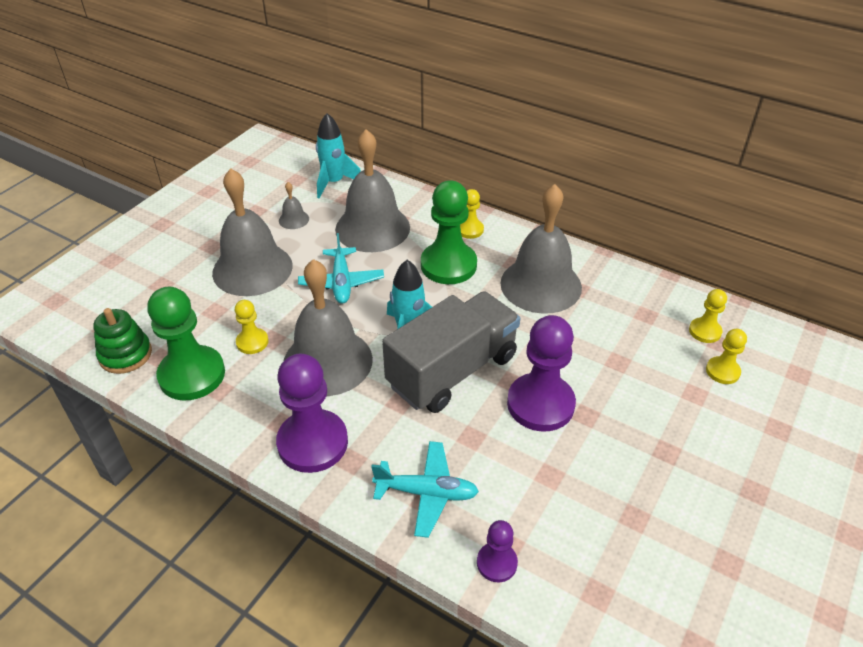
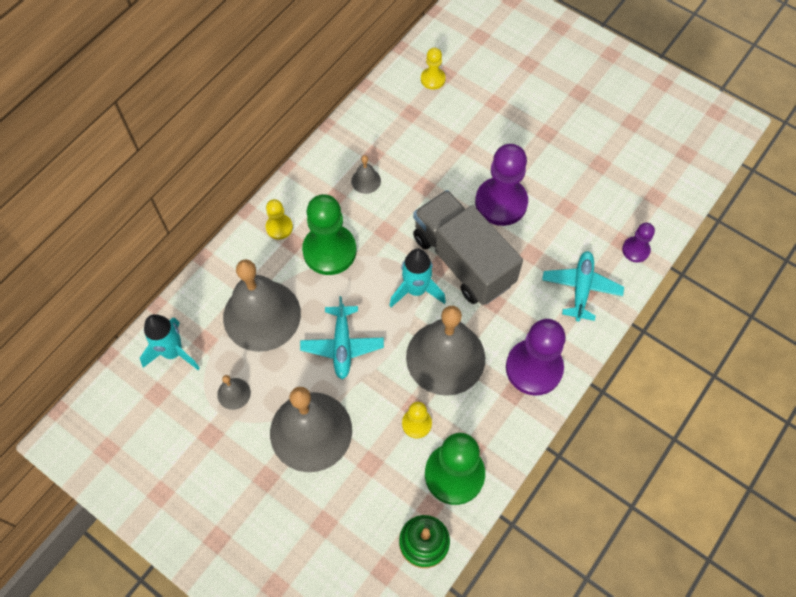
camera: 85 degrees left, 20 degrees up
turquoise plane [298,233,384,304] -> turquoise plane turned 90 degrees clockwise [300,296,384,379]
grey bell [500,184,582,314] -> grey bell [351,155,381,194], size x0.41
yellow pawn [706,329,747,384] -> none

